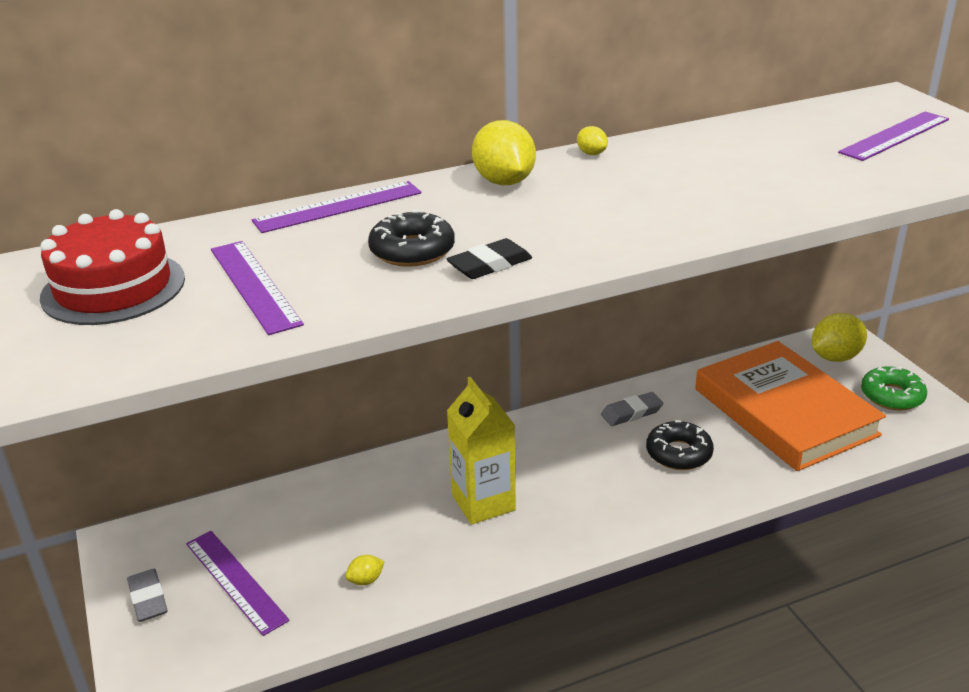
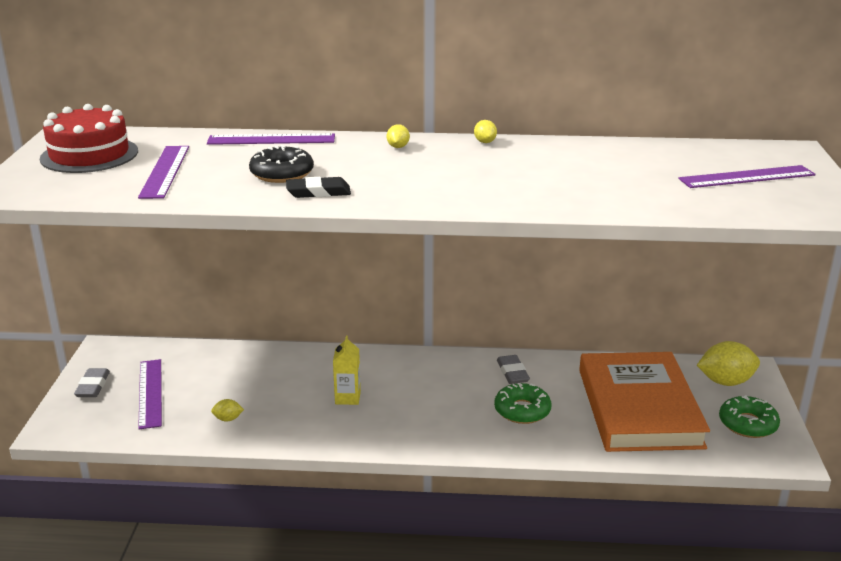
camera: 25 degrees right, 5 degrees down
yellow carton [447,377,516,525] -> yellow carton [333,335,361,405], size x0.60
yellow lemon [472,120,536,185] -> yellow lemon [387,124,410,148], size x0.47
grey eraser [601,392,663,426] -> grey eraser turned 75 degrees clockwise [497,355,530,384]
black donut [646,420,714,470] -> green donut [494,383,551,424]

